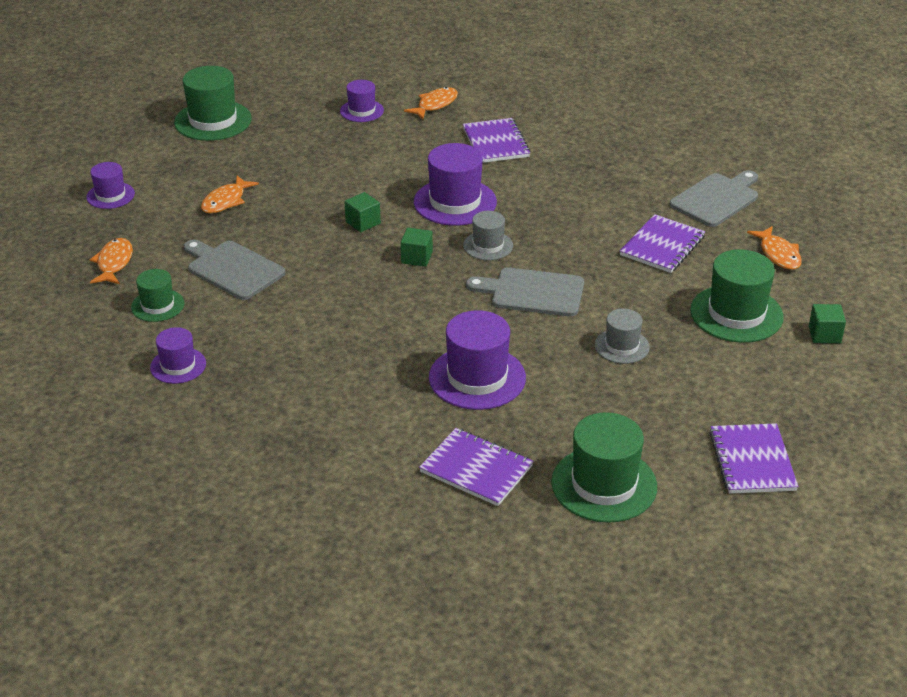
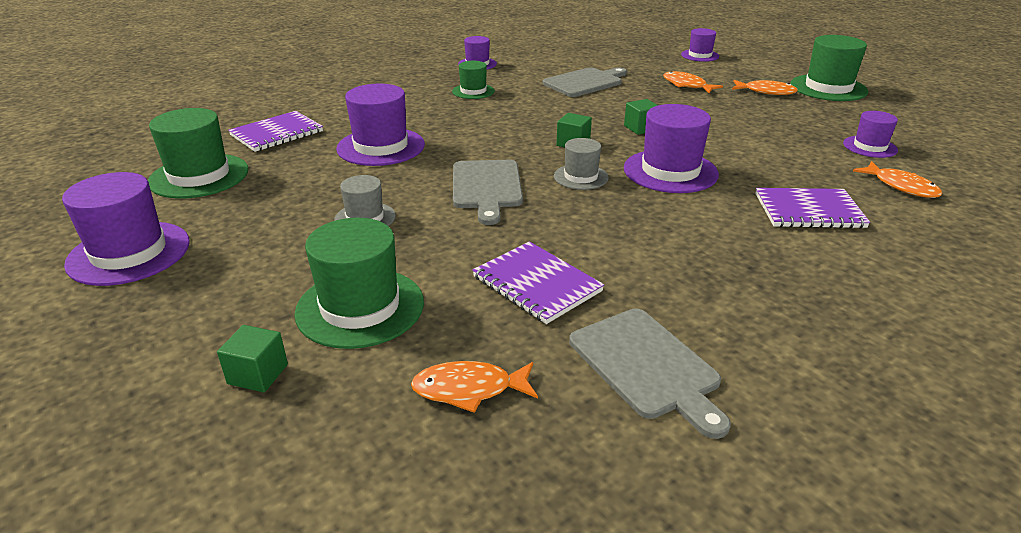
camera: 105 degrees right, 5 degrees down
orange fish [90,238,133,284] -> orange fish moved to [732,80,798,95]
green hat [131,269,184,322] -> green hat moved to [452,61,495,99]
grey cutting board [466,268,584,317] -> grey cutting board turned 150 degrees clockwise [453,160,523,225]
purple notebook [710,423,798,494] -> purple hat [62,172,190,286]

